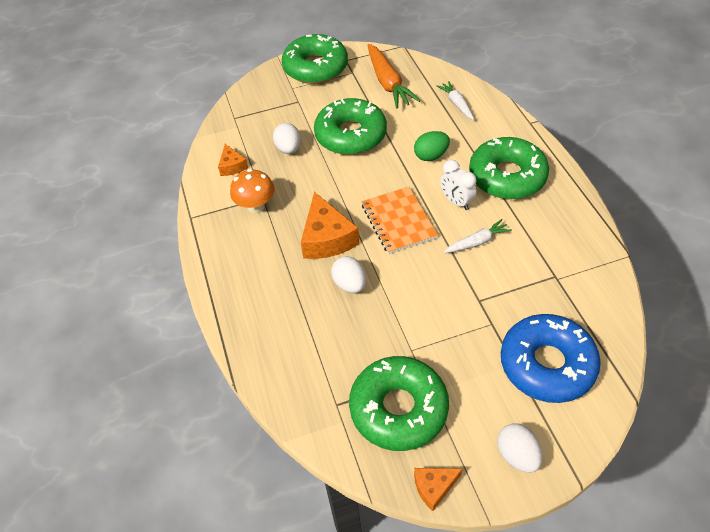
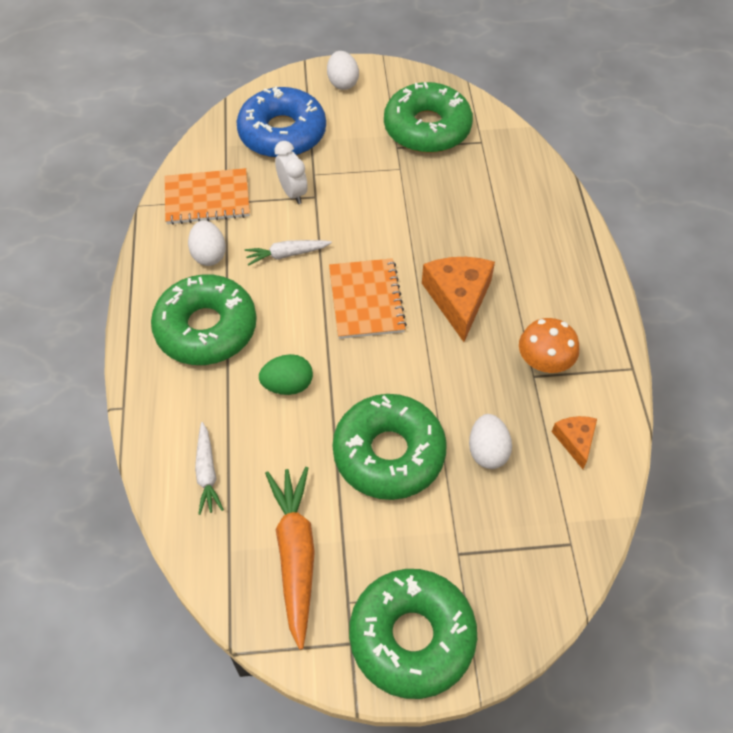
camera: 170 degrees left, 5 degrees up
white egg [331,256,366,293] -> white egg moved to [188,220,226,266]
orange cheese [414,468,462,511] -> none
white clock [440,160,477,210] -> white clock moved to [274,141,308,204]
none -> orange notebook [165,168,250,225]

